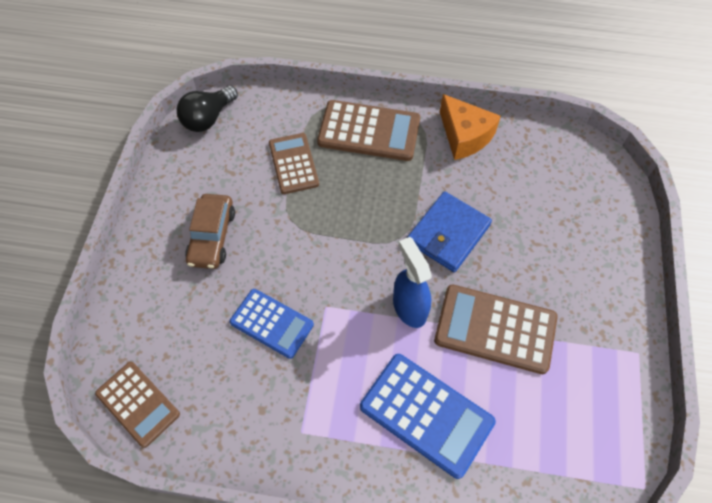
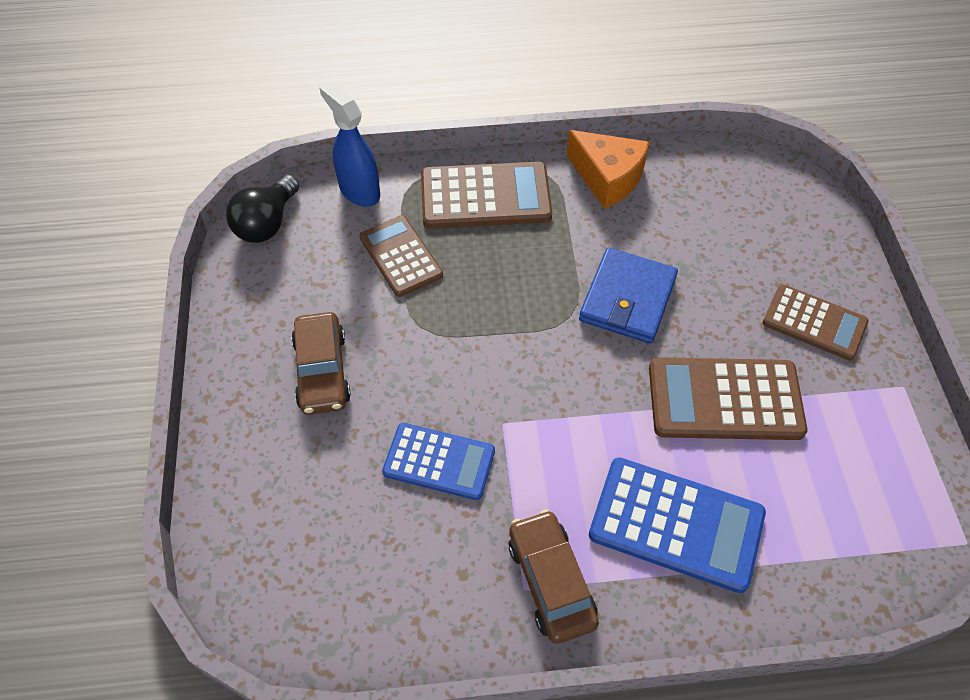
camera: 15 degrees left, 5 degrees down
brown calculator [95,362,180,448] -> brown calculator moved to [763,284,869,361]
blue spray bottle [393,237,432,328] -> blue spray bottle moved to [320,82,380,207]
none -> brown car [509,509,599,644]

